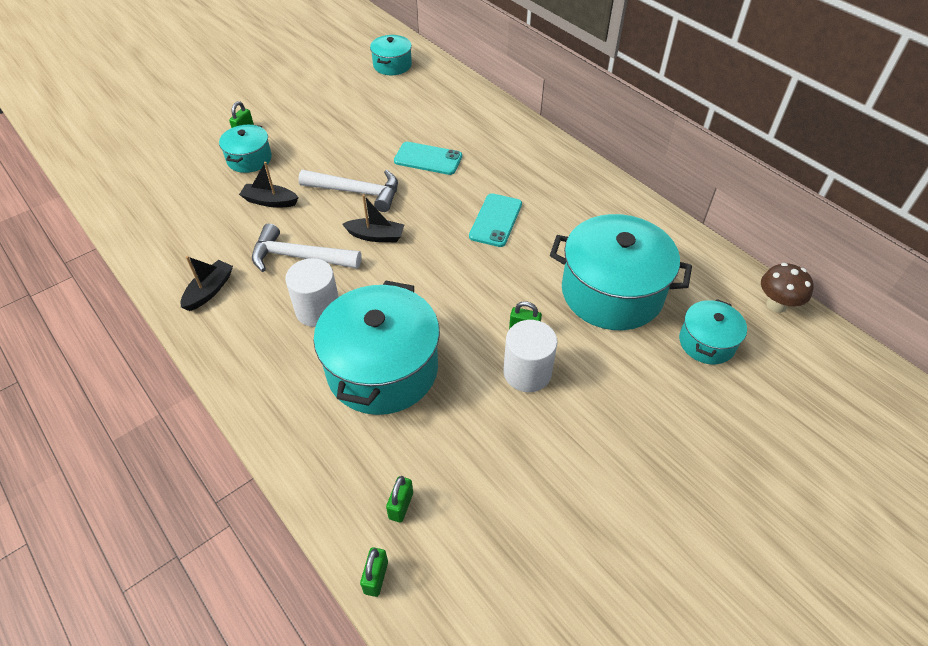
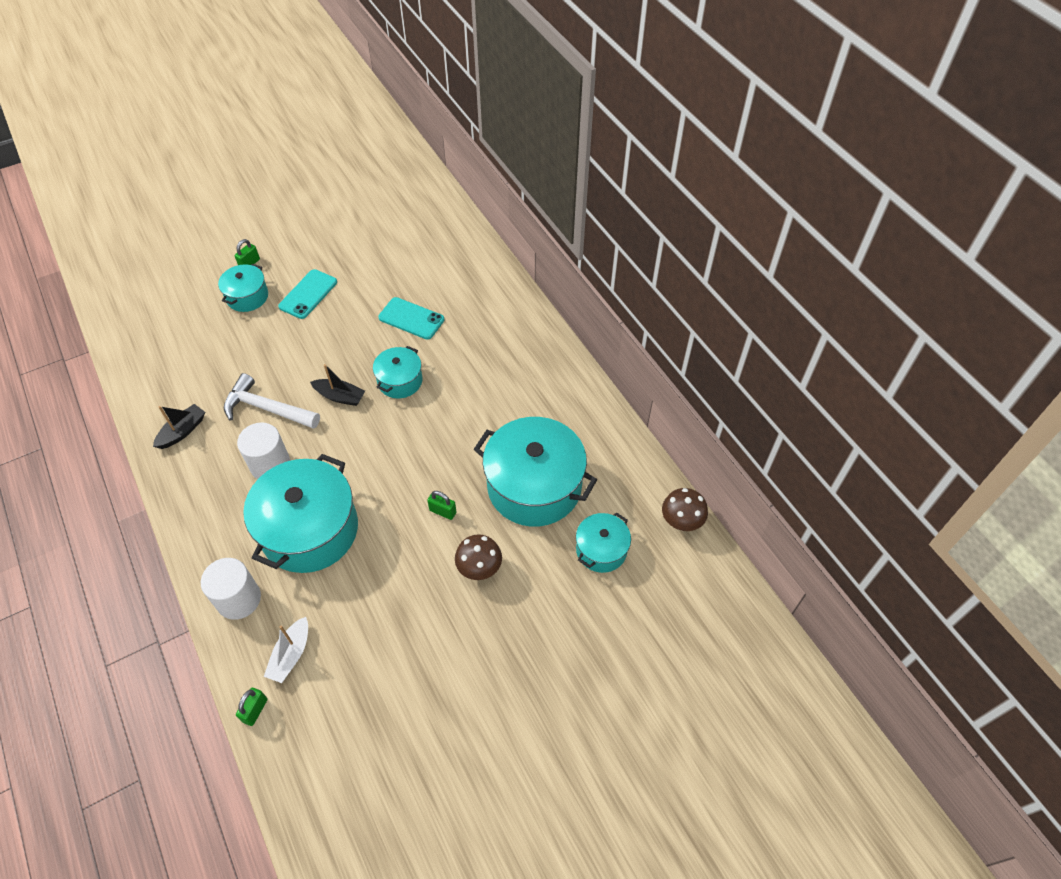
camera: 10 degrees right, 5 degrees up
black boat [239,162,299,208] -> none
white hammer [298,170,398,212] -> none
turquoise pot [370,35,412,75] -> turquoise pot moved to [373,346,423,398]
green padlock [386,476,413,523] -> white boat [264,617,308,683]
turquoise phone [469,193,522,247] -> turquoise phone moved to [278,269,337,319]
white cylinder [504,320,557,392] -> white cylinder moved to [201,558,261,620]
none -> brown mushroom [455,534,502,580]

